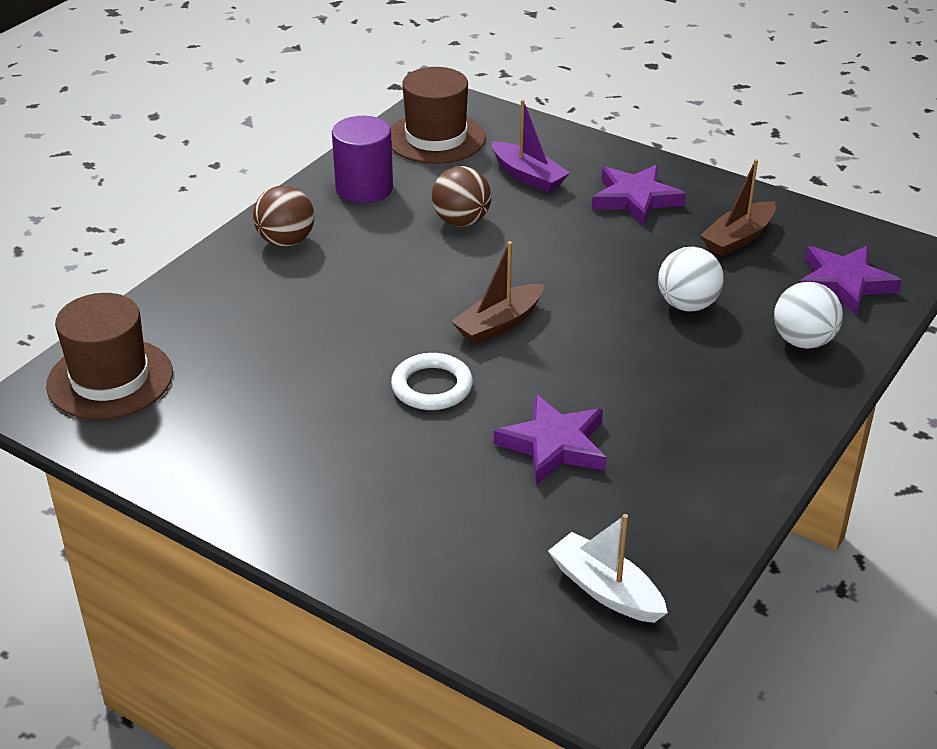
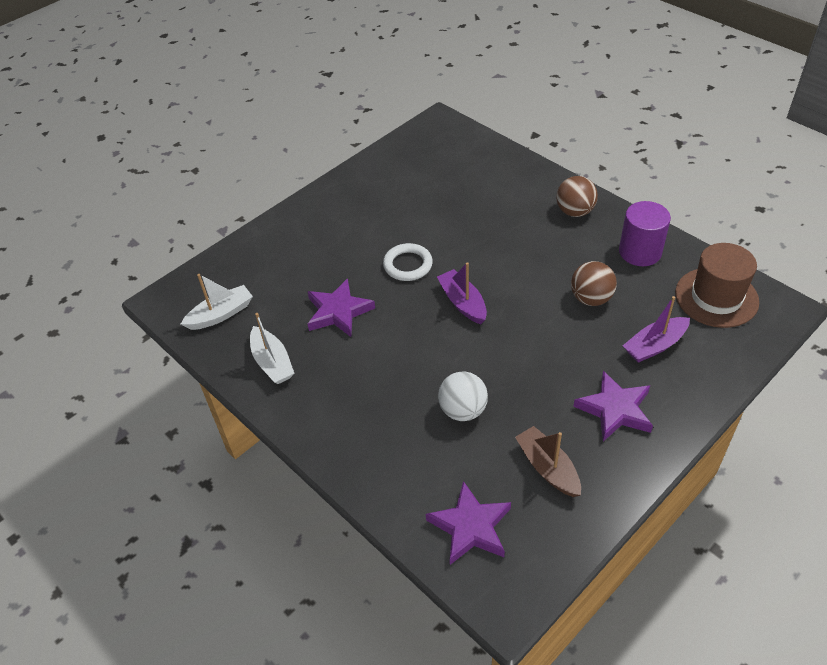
camera: 105 degrees right, 10 degrees up
brown hat [46,293,173,420] -> none
brown boat [451,241,544,345] -> purple boat [437,262,487,324]
white ball [774,282,843,349] -> none
none -> white boat [250,313,294,384]

